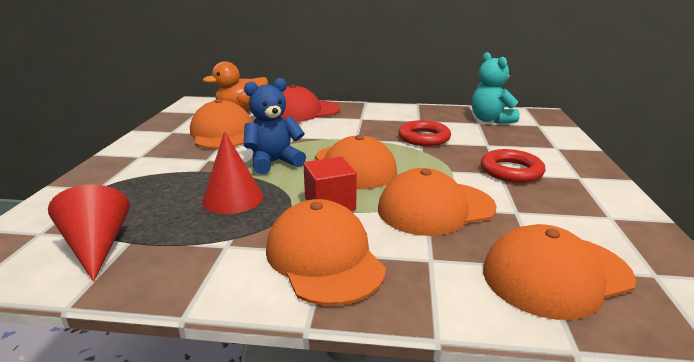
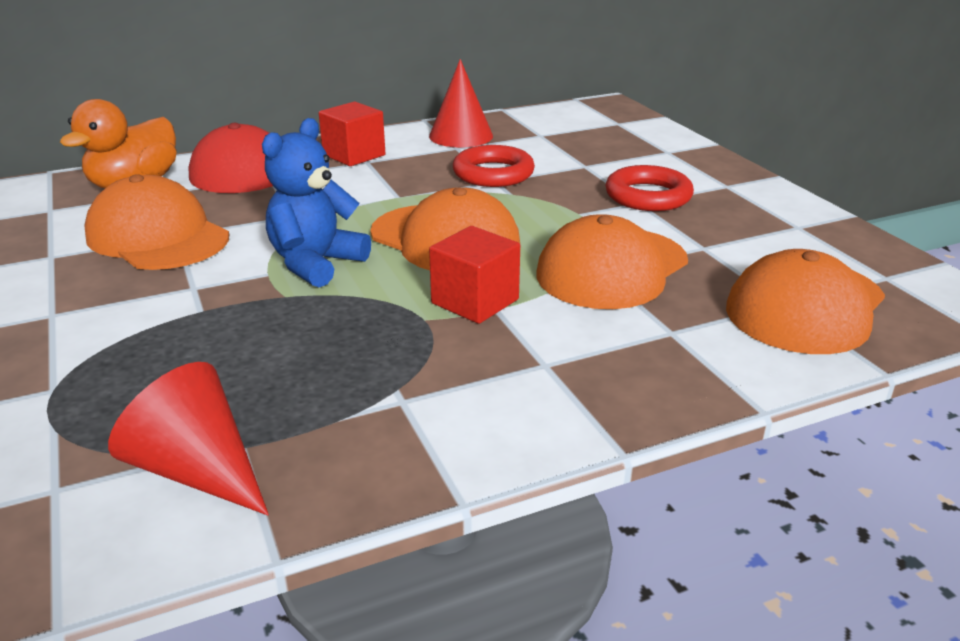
camera: 30 degrees left, 5 degrees up
red cone [202,131,263,214] -> red cone moved to [429,59,493,148]
orange cap [266,199,386,306] -> none
turquoise teddy bear [472,52,520,124] -> none
none -> red cube [319,102,385,166]

